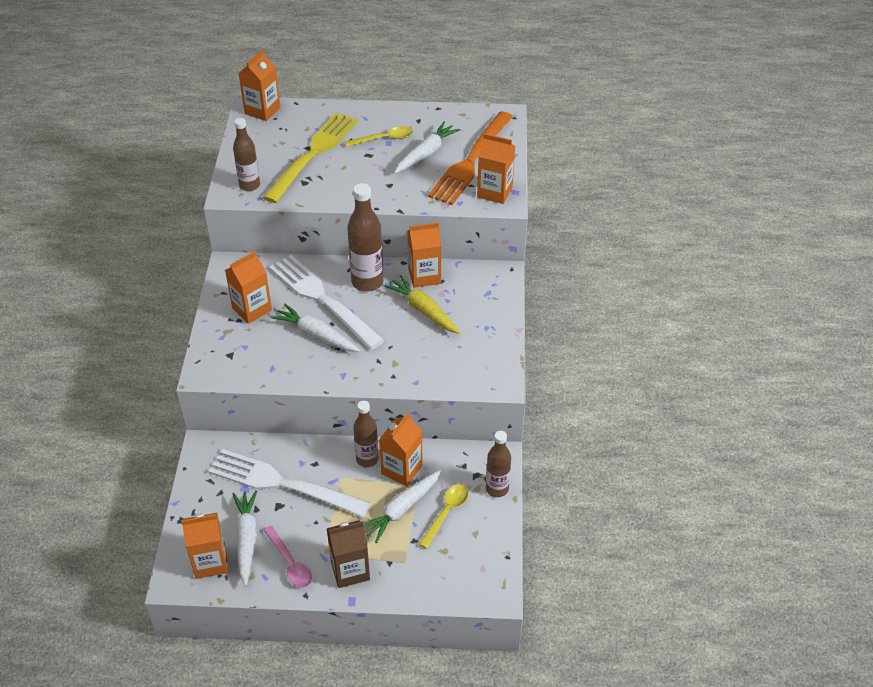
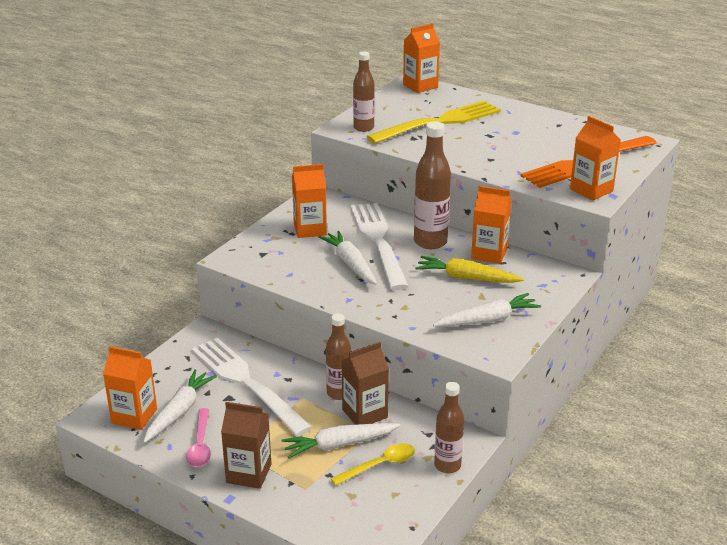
camera: 30 degrees right, 15 degrees down
yellow spoon [345,126,413,147] -> none
orange carton [379,413,423,486] -> brown carton [342,342,389,425]
yellow carrot [384,275,461,334] -> yellow carrot turned 60 degrees counterclockwise [415,256,524,283]
white carrot [394,122,460,173] -> white carrot moved to [433,293,541,327]

